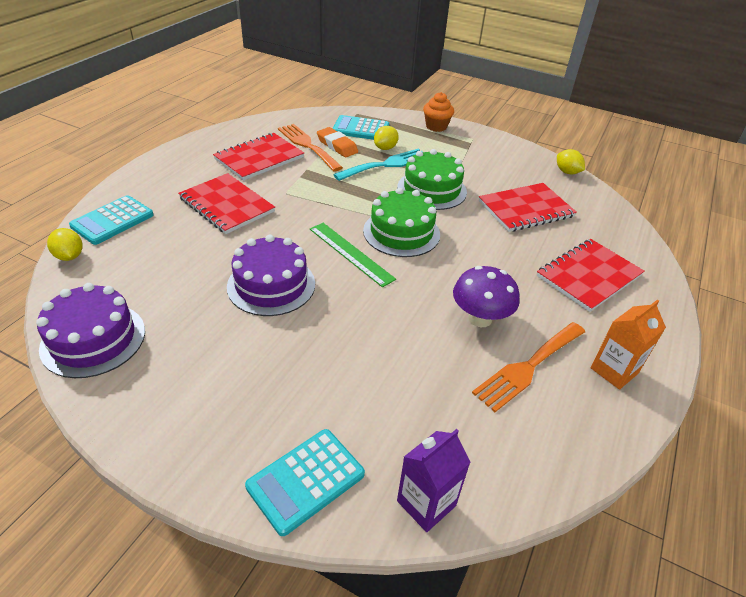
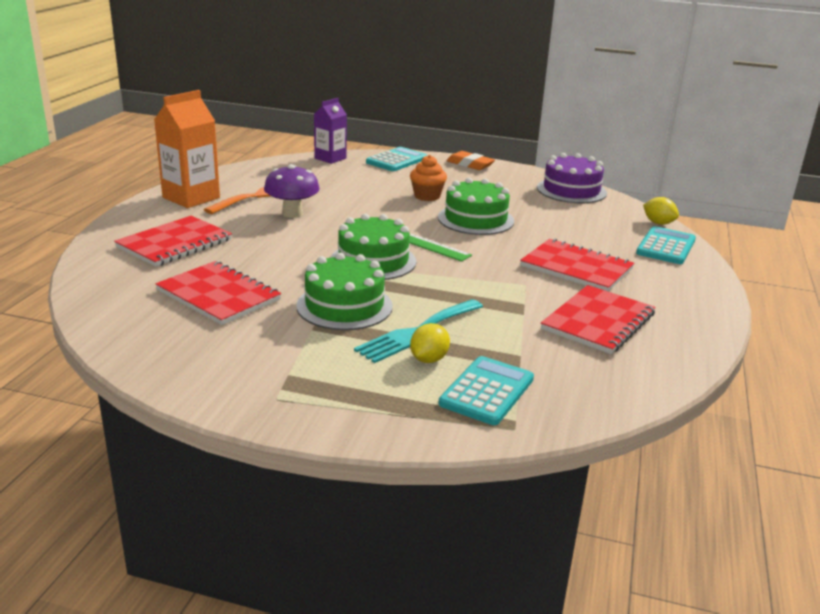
camera: 170 degrees right, 15 degrees down
purple cake [227,234,315,316] -> green cake [438,178,514,235]
orange fork [278,124,343,172] -> none
orange eraser [317,127,358,157] -> orange eraser moved to [446,151,495,170]
turquoise calculator [333,115,389,140] -> turquoise calculator turned 60 degrees counterclockwise [439,356,534,425]
orange cupcake [423,92,454,132] -> orange cupcake moved to [410,155,447,201]
red notebook [479,183,577,232] -> red notebook turned 75 degrees clockwise [155,261,281,325]
yellow lemon [557,149,585,174] -> none
orange carton [590,300,666,390] -> orange carton [154,90,220,208], size x1.54

